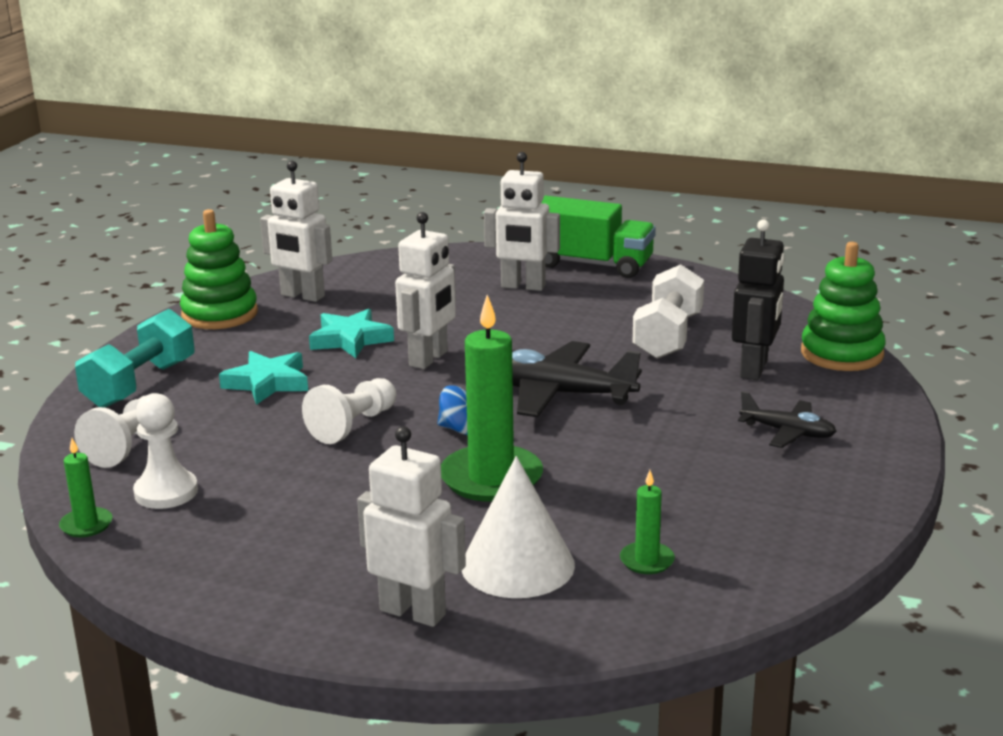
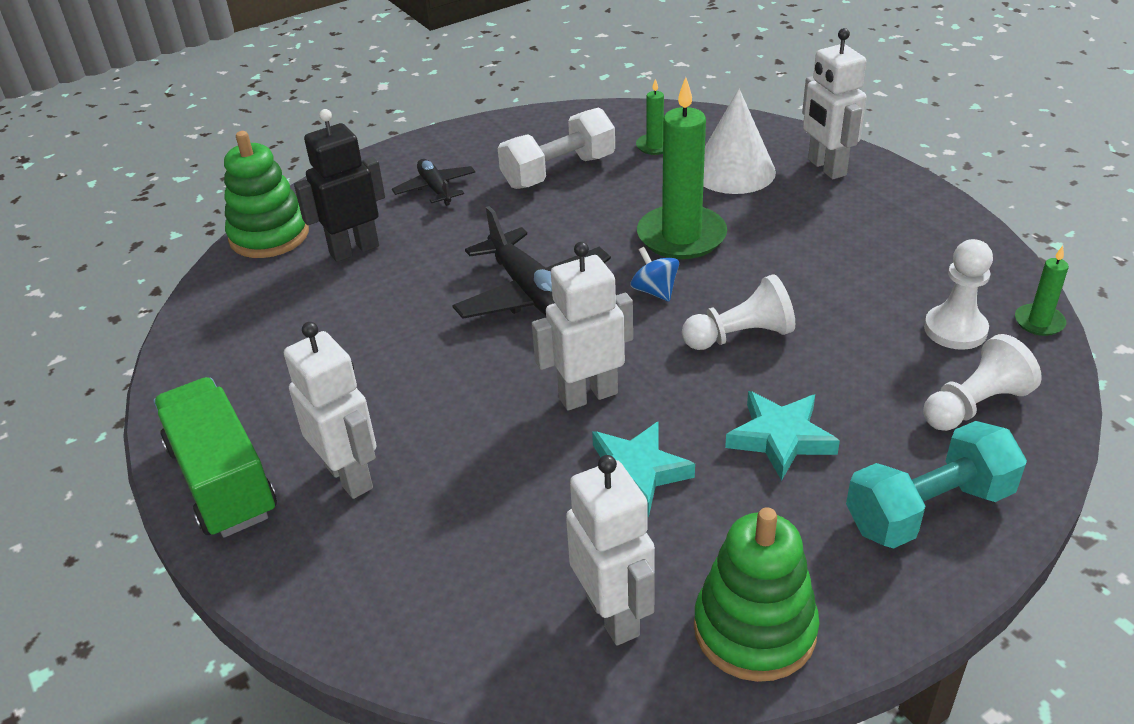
camera: 140 degrees left, 15 degrees up
white dumbbell [632,264,704,359] -> white dumbbell moved to [498,108,615,189]

